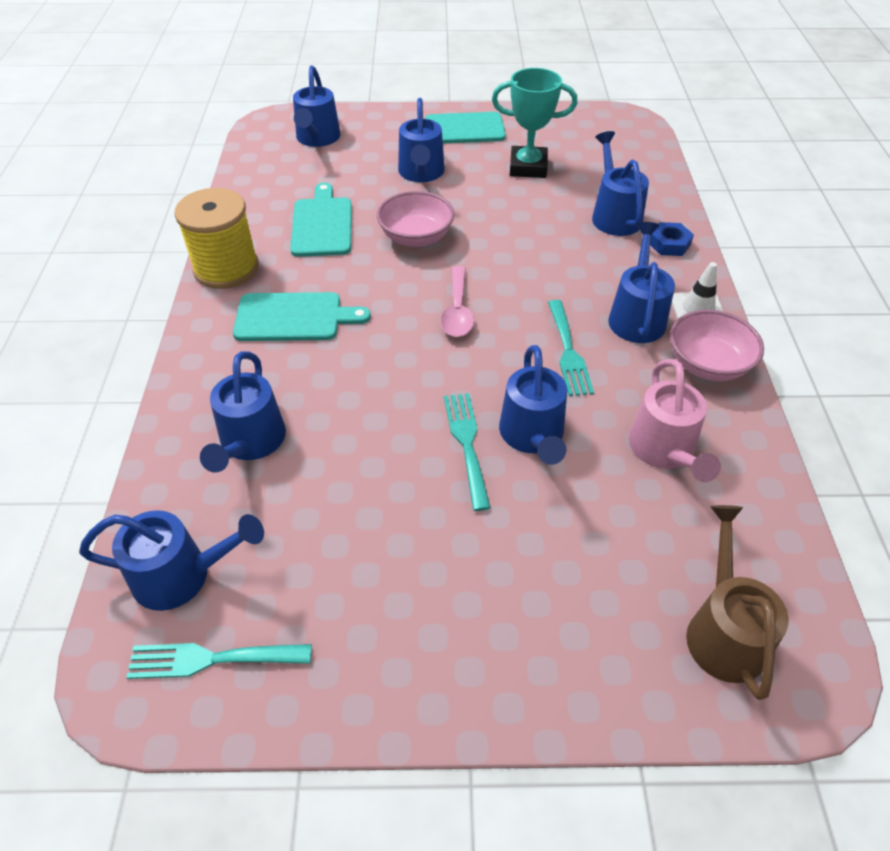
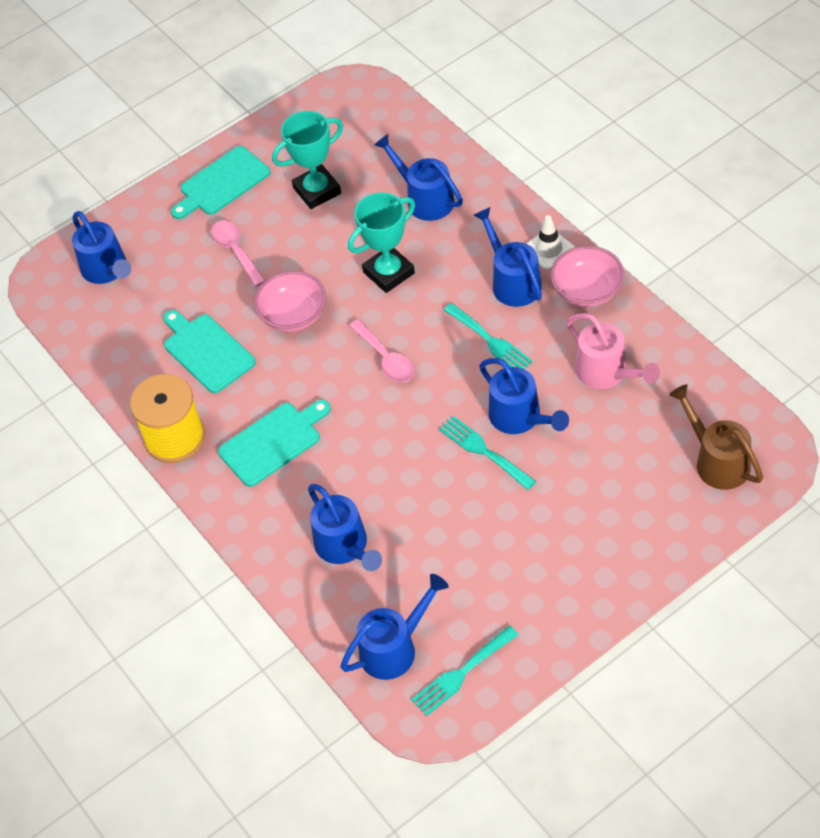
camera: 30 degrees left, 5 degrees up
blue watering can [398,98,445,182] -> pink spoon [211,221,266,287]
blue nut [650,222,694,256] -> none
none -> turquoise trophy [348,193,415,293]

